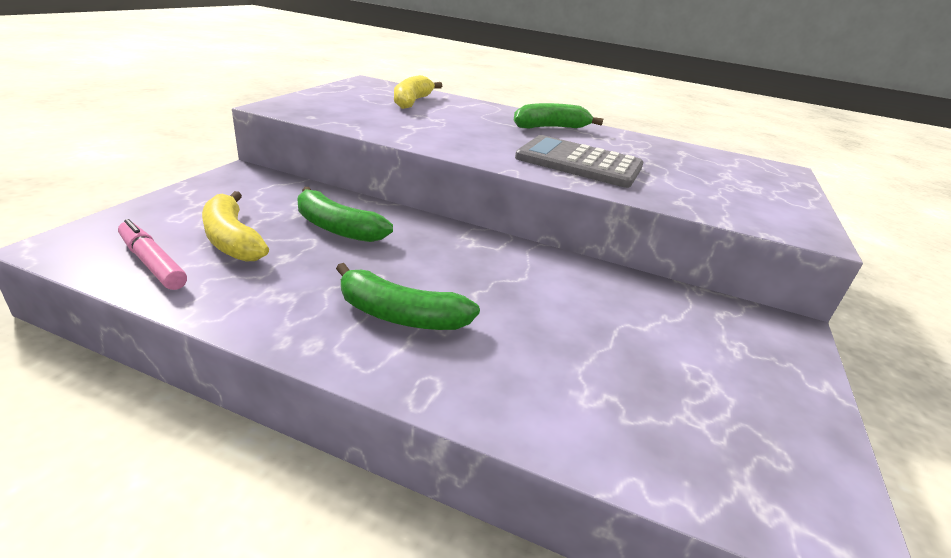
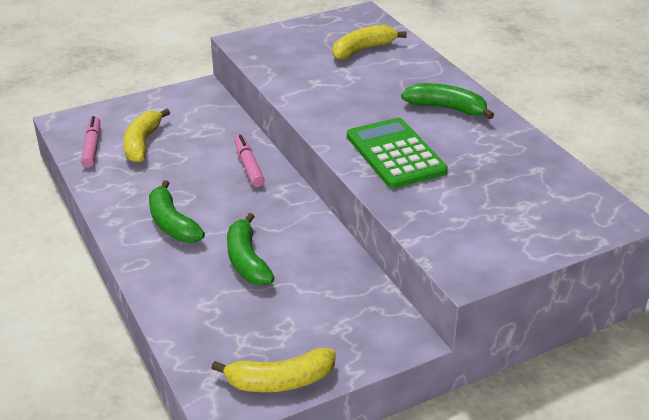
camera: 45 degrees right, 5 degrees up
green banana [297,187,393,242] -> green banana moved to [227,213,275,285]
grey calculator [515,135,643,188] -> green calculator [347,118,448,188]
none -> yellow banana [211,348,336,392]
none -> pink marker [234,135,265,187]

